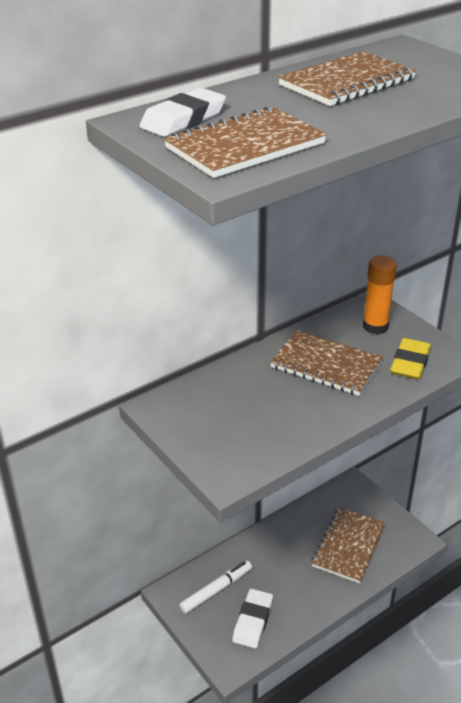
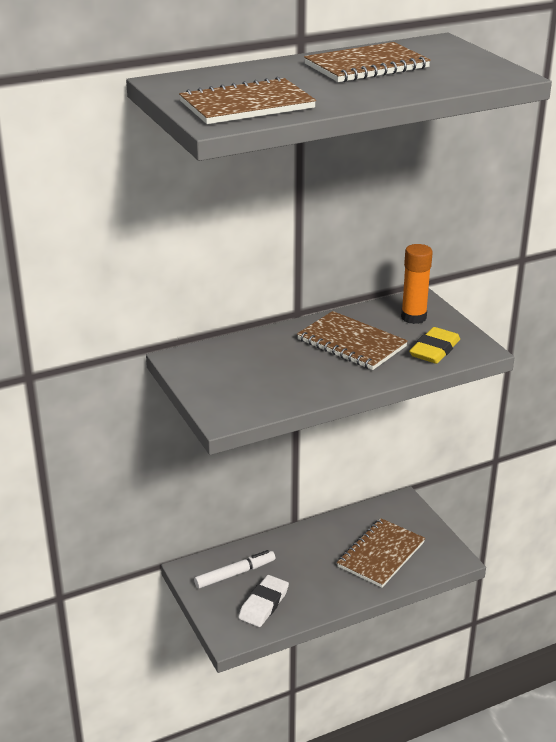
camera: 10 degrees right, 5 degrees down
white eraser [140,88,226,137] -> none

